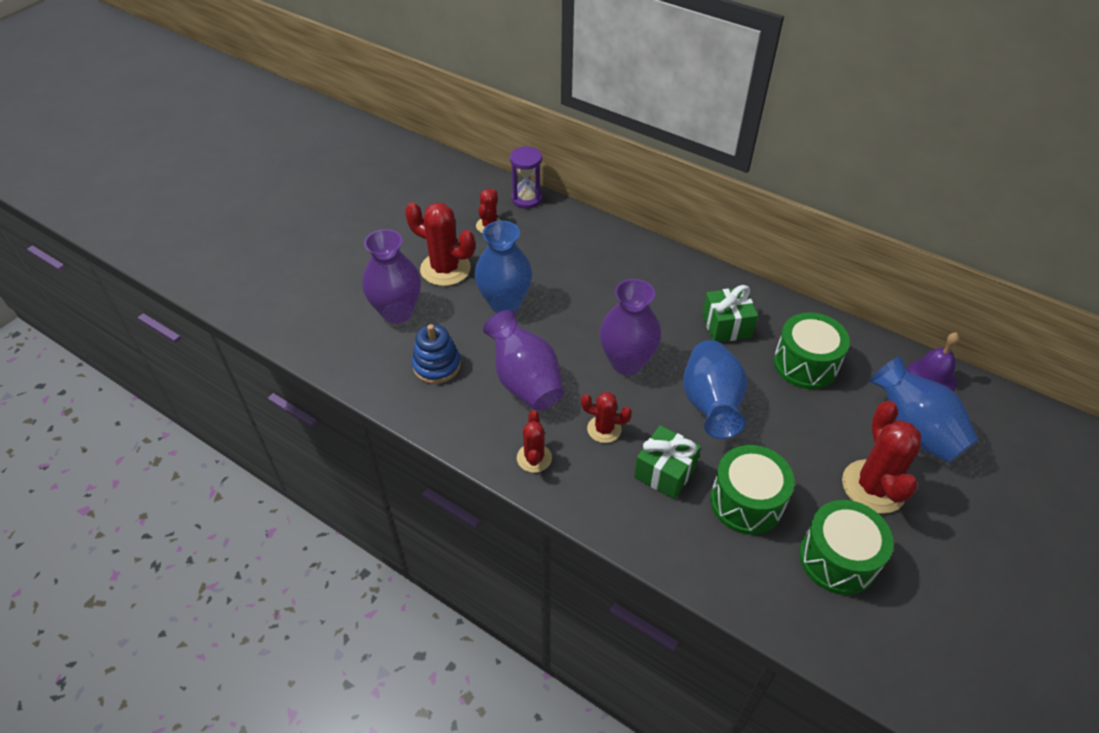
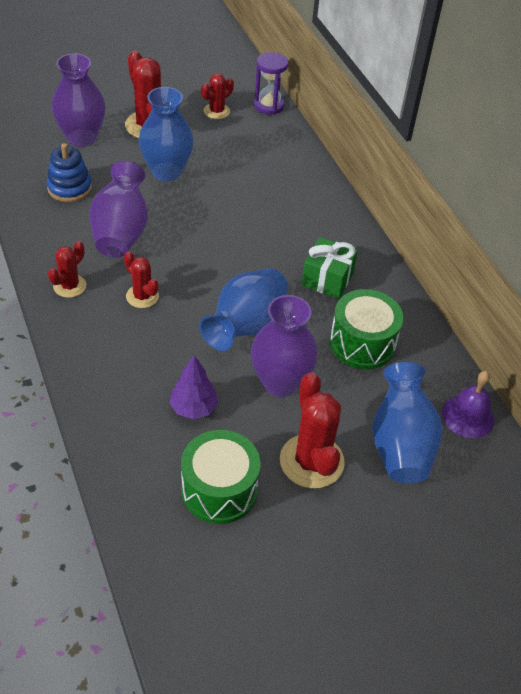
camera: 30 degrees right, 0 degrees up
purple vase [600,279,661,375] -> purple vase moved to [251,295,318,397]
green gift [634,425,701,499] -> none
green drum [710,445,795,535] -> purple tree [169,355,218,419]
red cactus [842,401,921,514] -> red cactus turned 45 degrees counterclockwise [280,372,345,489]

